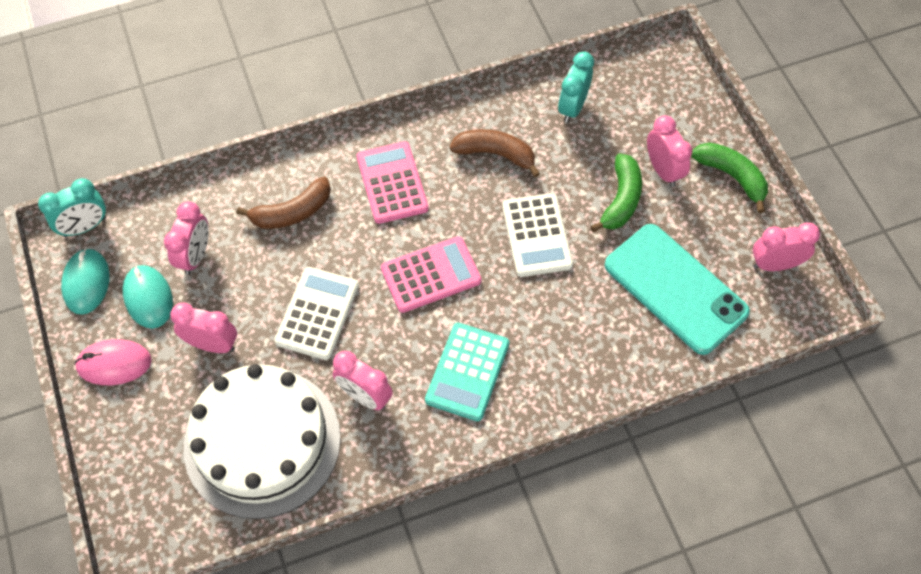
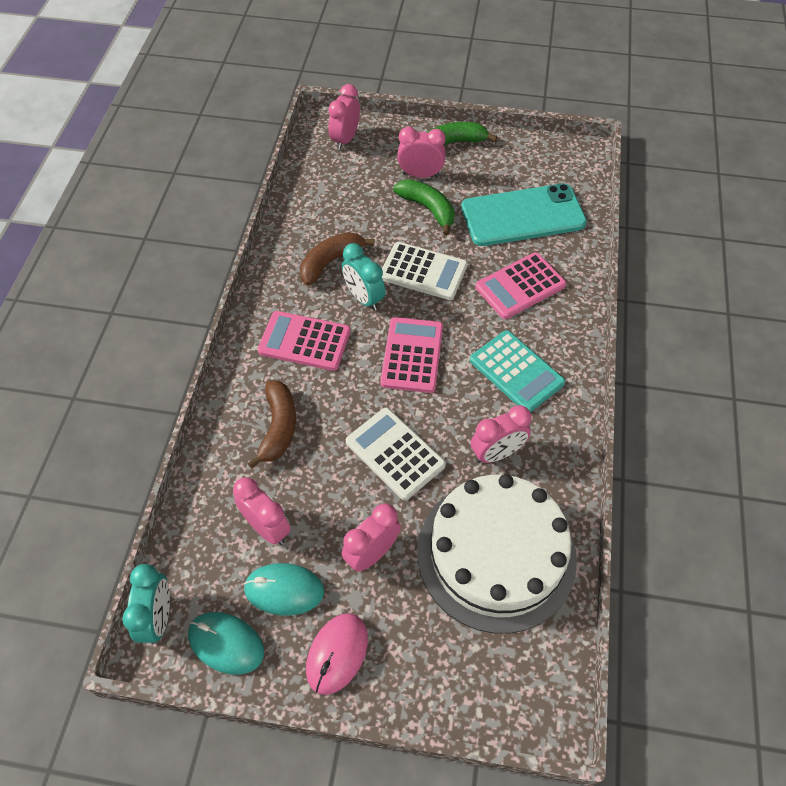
camera: 60 degrees left, 5 degrees down
turquoise clock [558,52,594,123] -> turquoise clock moved to [342,243,385,311]
pink clock [753,223,820,271] -> pink clock moved to [328,84,360,150]
none -> pink calculator [475,252,566,319]

